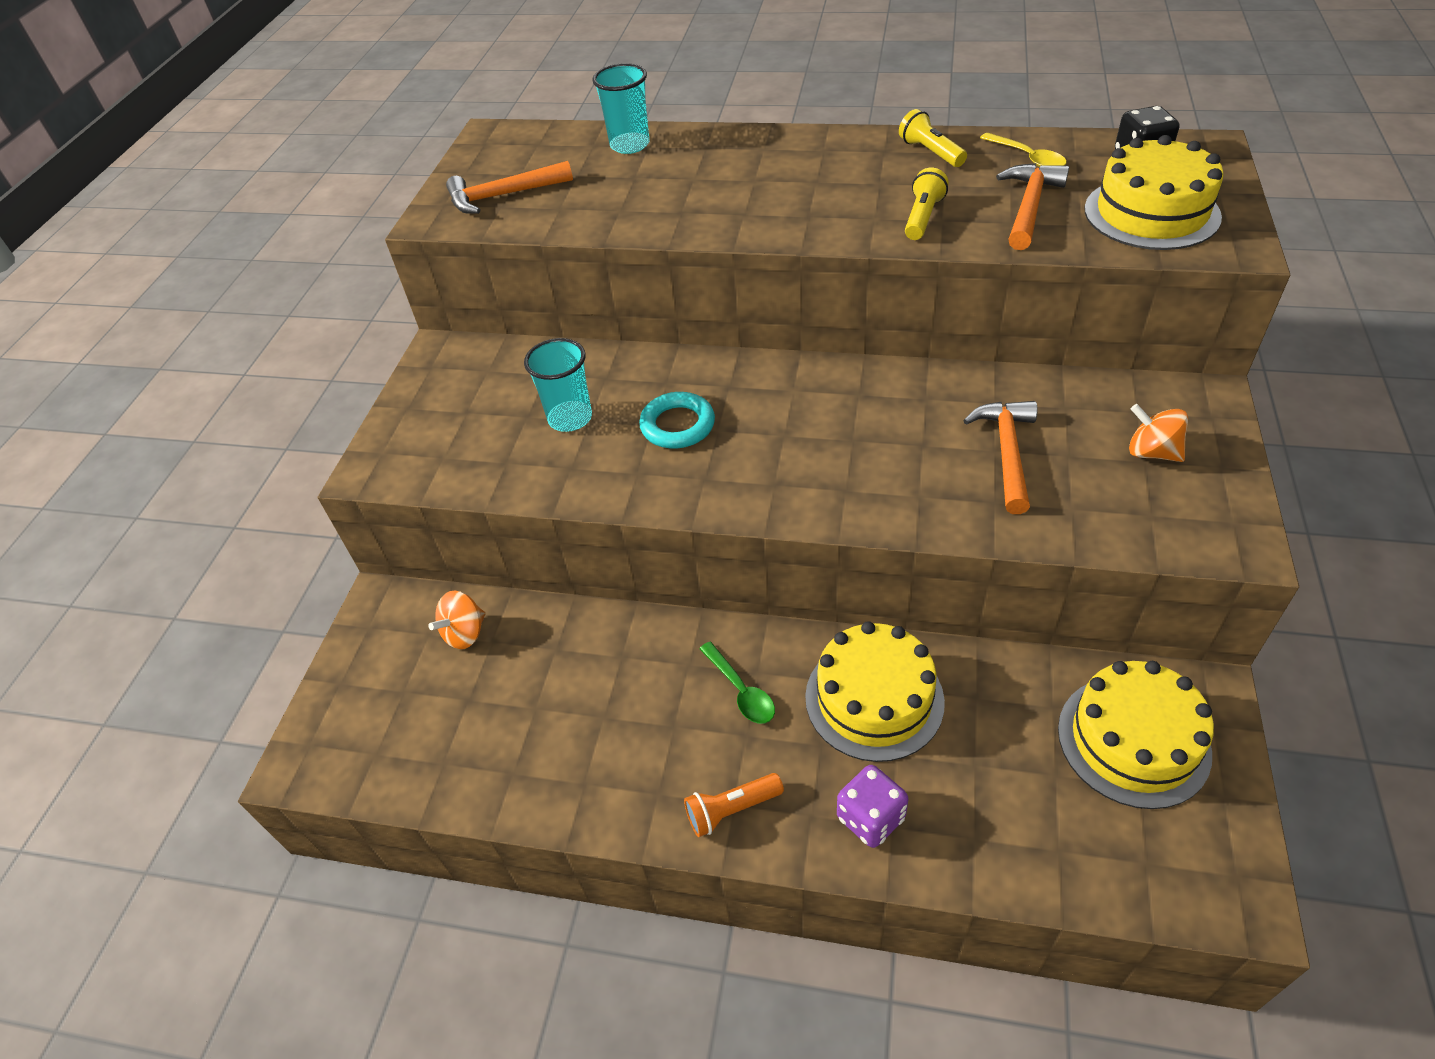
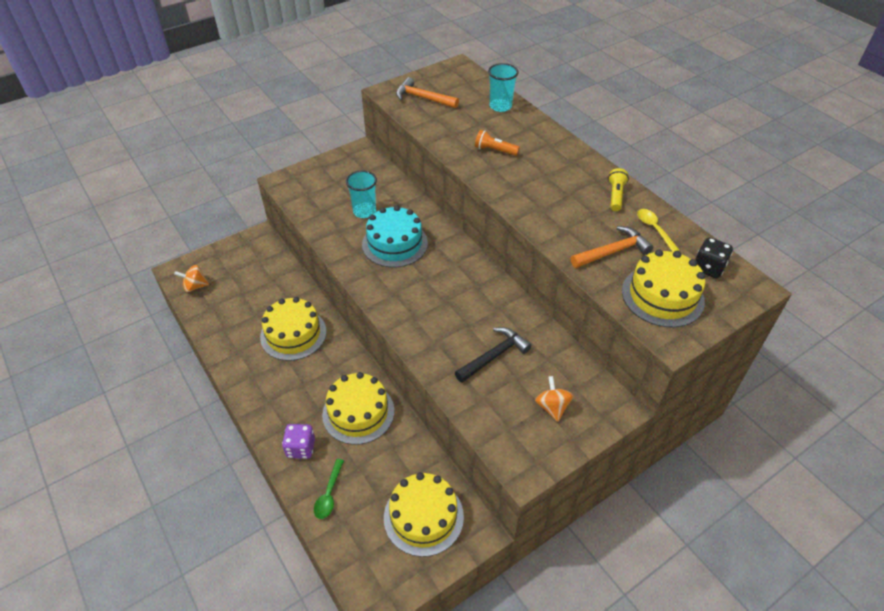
camera: 40 degrees right, 0 degrees up
orange spinning top [428,591,485,649] -> orange spinning top moved to [174,265,209,292]
turquoise ring [639,392,715,448] -> turquoise cake [362,205,428,267]
orange flashlight [684,773,784,837] -> orange flashlight moved to [475,130,520,156]
green spoon [699,642,775,724] -> green spoon moved to [314,459,344,519]
yellow flashlight [905,168,949,240] -> none
orange hammer [963,401,1037,514] -> black hammer [455,327,532,383]
yellow spoon [980,133,1067,167] -> yellow spoon turned 150 degrees clockwise [637,209,680,252]
none -> yellow cake [260,297,326,361]

